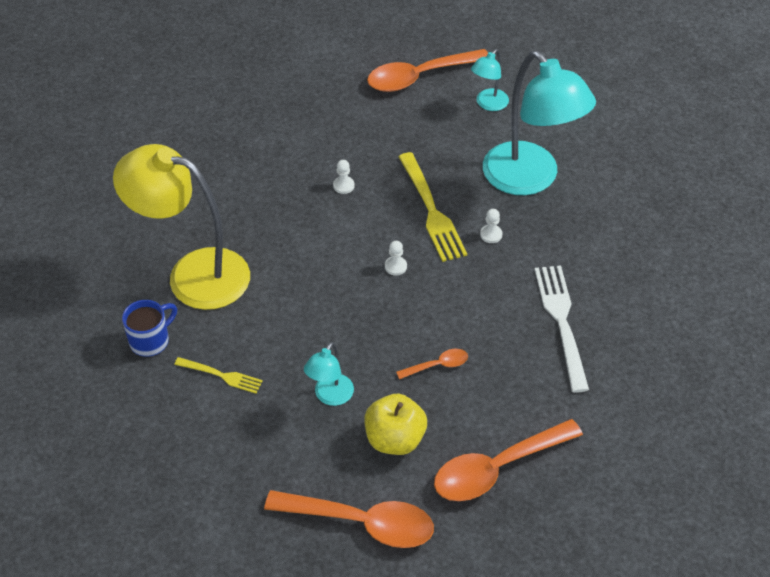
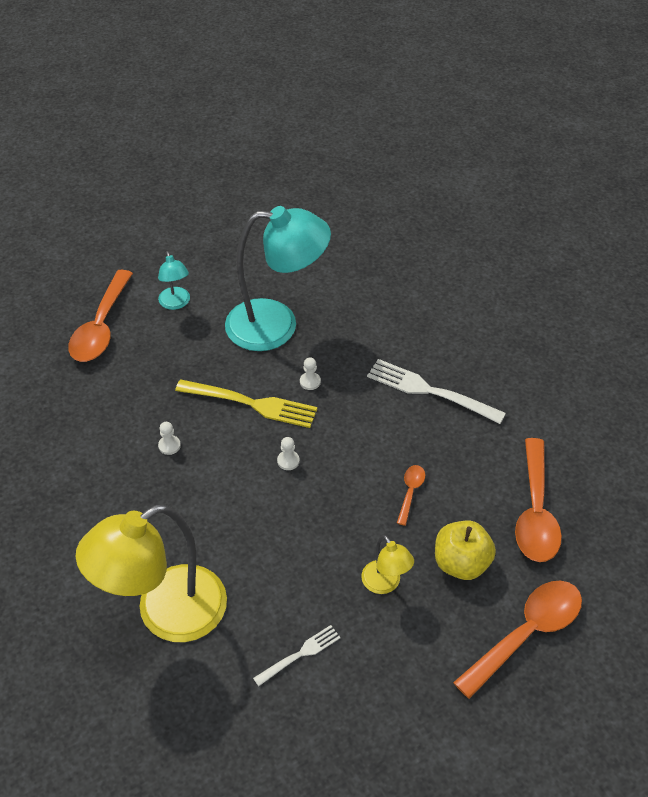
camera: 55 degrees left, 0 degrees up
blue mug [122,300,177,357] -> none
yellow fork [174,357,263,393] -> white fork [253,625,341,686]
turquoise lamp [304,342,354,406] -> yellow lamp [361,535,414,594]

